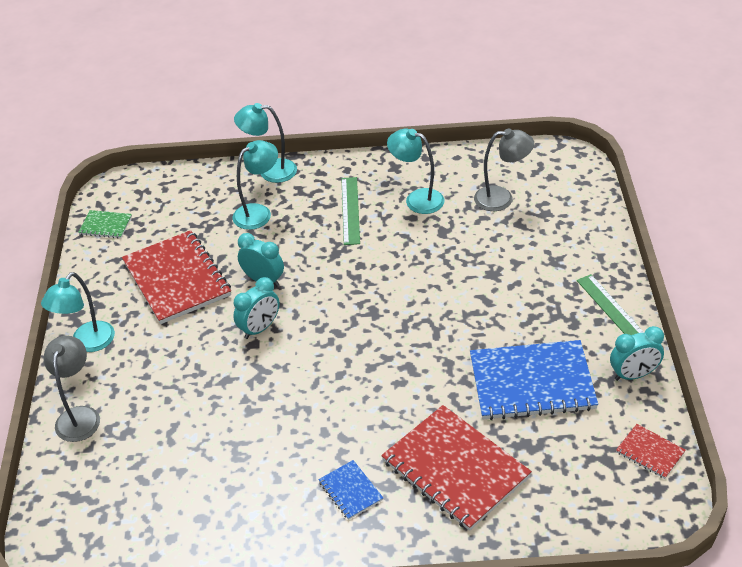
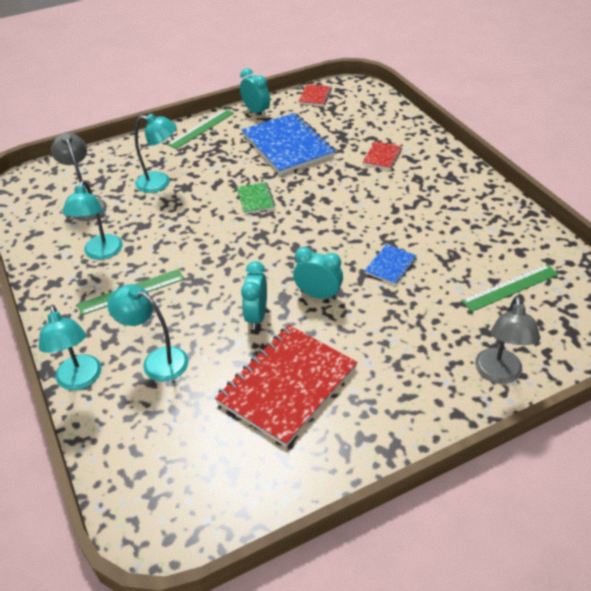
camera: 115 degrees left, 0 degrees up
turquoise lamp [41,272,115,352] -> turquoise lamp moved to [135,114,177,193]
grey lamp [44,336,100,442] -> grey lamp turned 60 degrees counterclockwise [475,296,540,384]
green notebook [78,210,132,238] -> green notebook moved to [237,182,275,214]
blue notebook [318,460,383,520] -> blue notebook moved to [364,244,417,285]
red notebook [381,405,532,531] -> red notebook [363,141,402,170], size x0.46
none -> green ruler [461,264,559,312]

